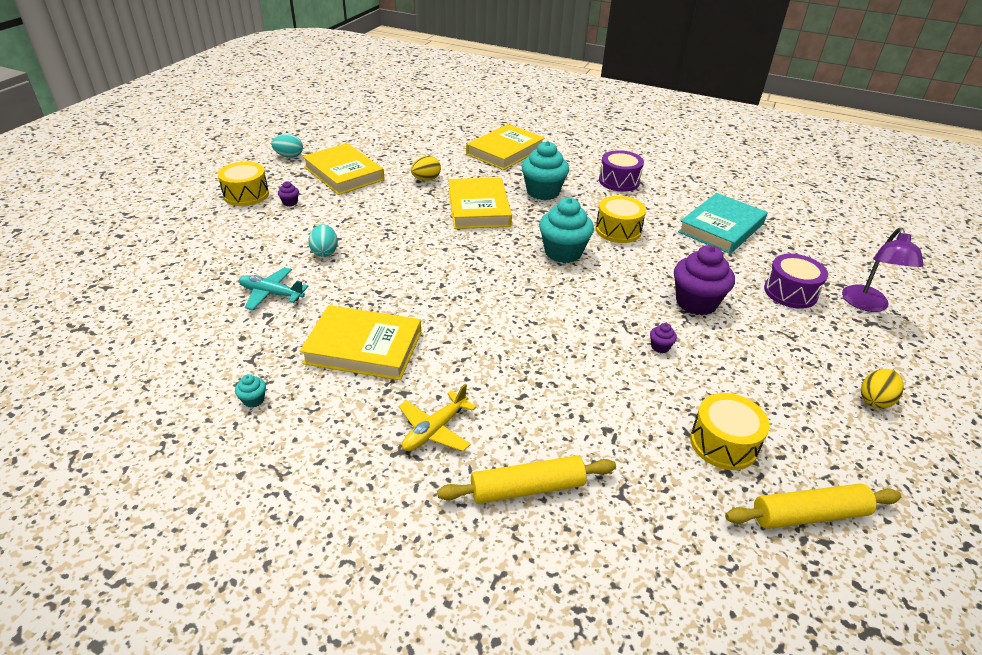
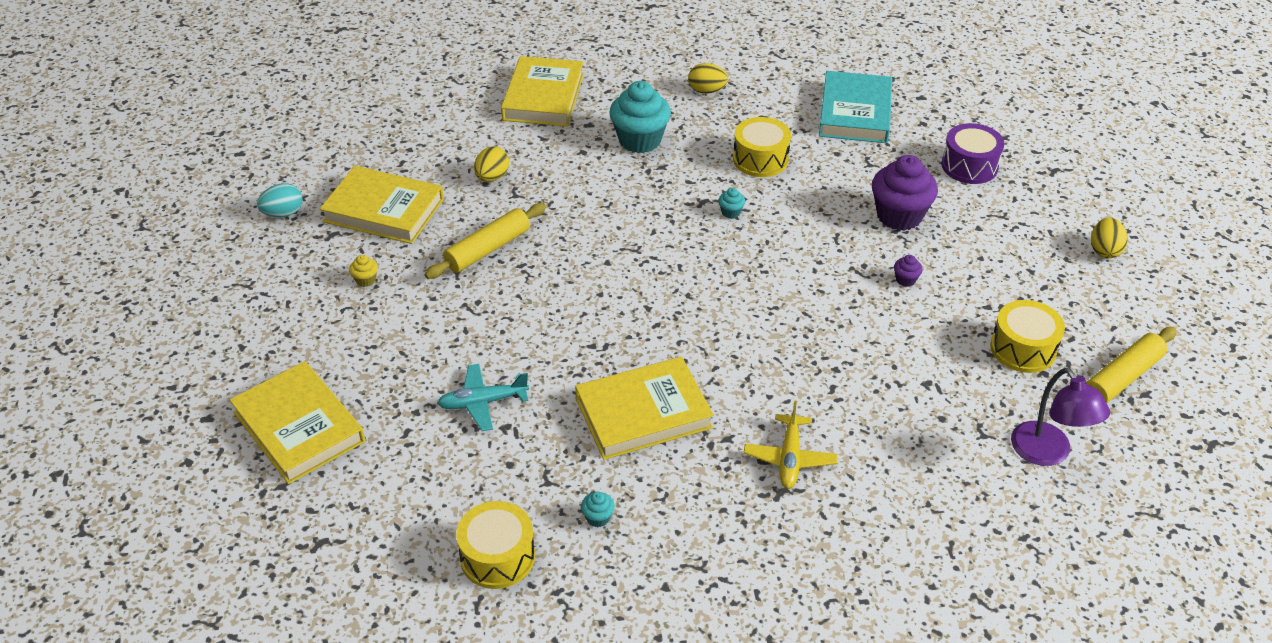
camera: 30 degrees left, 5 degrees up
yellow drum [218,162,269,206] -> yellow drum moved to [456,501,535,589]
purple cupcake [278,181,299,207] -> yellow cupcake [349,255,378,287]
turquoise egg [308,224,338,257] -> none
yellow rolling pin [437,455,616,504] -> yellow rolling pin moved to [425,203,546,279]
yellow book [448,178,512,229] -> yellow book moved to [229,361,365,484]
turquoise cupcake [539,198,594,263] -> turquoise cupcake [718,188,745,219], size x0.42
purple drum [599,150,644,192] -> yellow egg [688,63,728,94]
purple lamp [842,228,924,312] -> purple lamp moved to [1011,368,1110,466]

